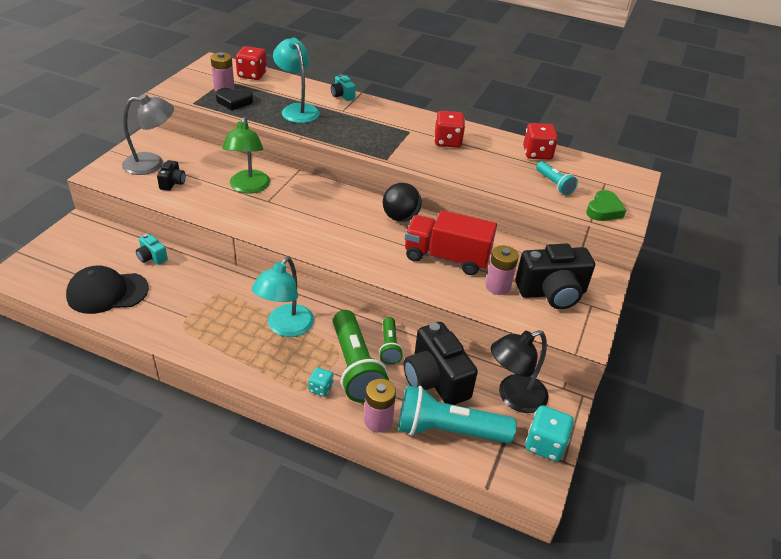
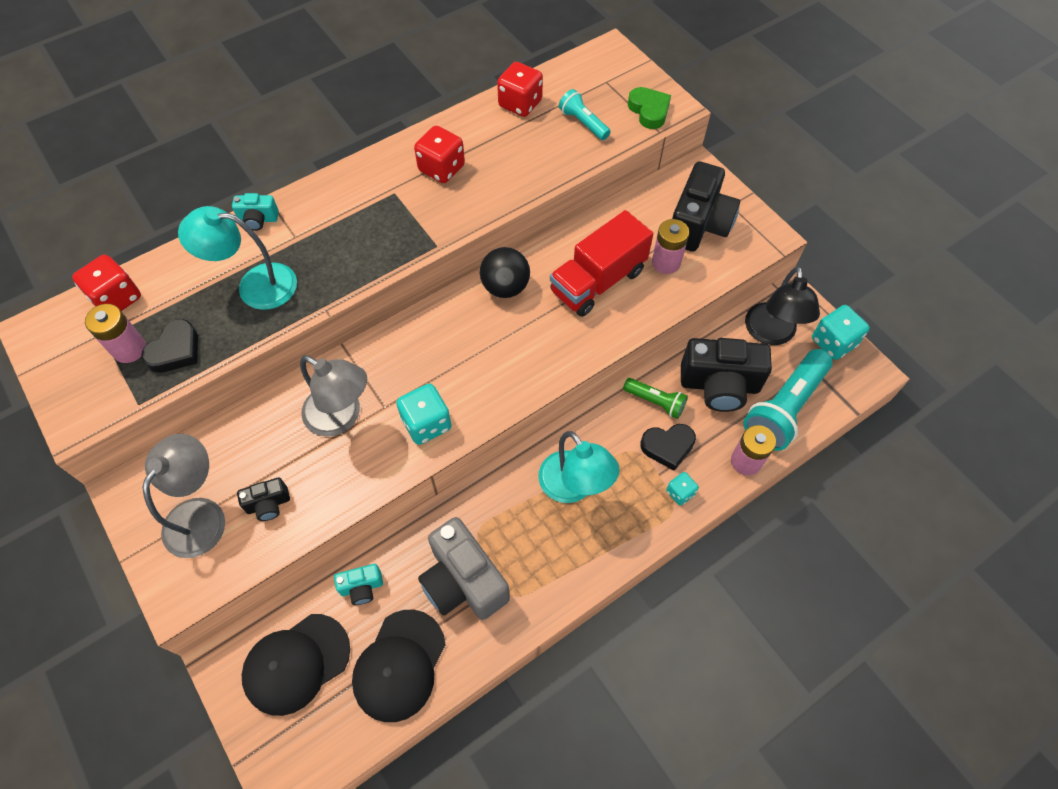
camera: 55 degrees left, 20 degrees up
black camera [157,160,185,191] -> black camera turned 120 degrees clockwise [237,477,290,521]
green lamp [222,117,270,194] -> grey lamp [300,355,367,437]
green flashlight [333,310,389,403] -> black heart [640,424,696,471]
turquoise flashlight [536,161,578,195] -> turquoise flashlight turned 135 degrees counterclockwise [559,89,611,140]
none -> black cap [242,614,350,716]
none -> turquoise dice [396,384,452,445]
none -> grey camera [418,517,510,620]

